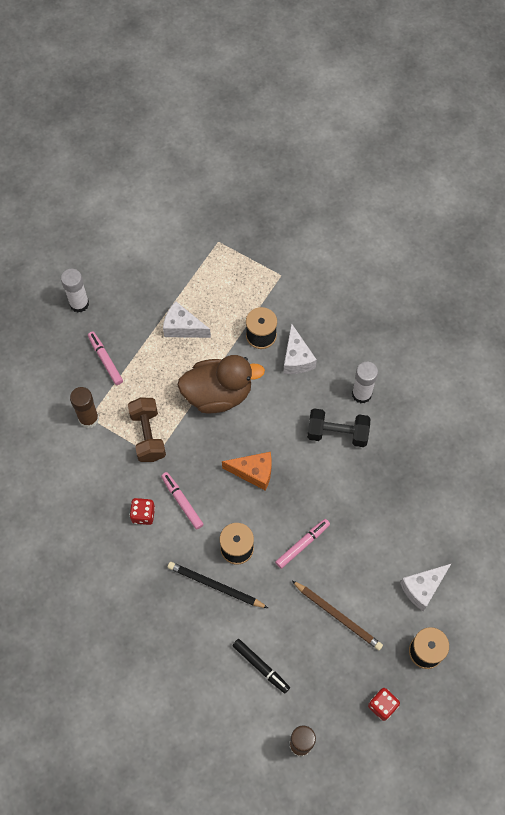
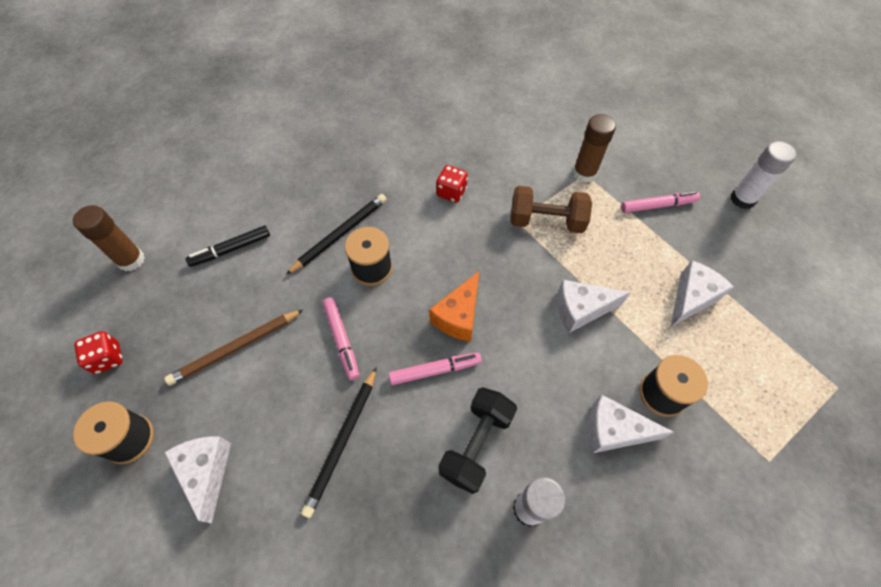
camera: 110 degrees right, 5 degrees down
pink marker [161,472,204,530] -> pink marker moved to [389,352,482,385]
brown duck [177,355,265,414] -> white cheese [557,280,631,333]
none -> black pencil [301,367,377,518]

